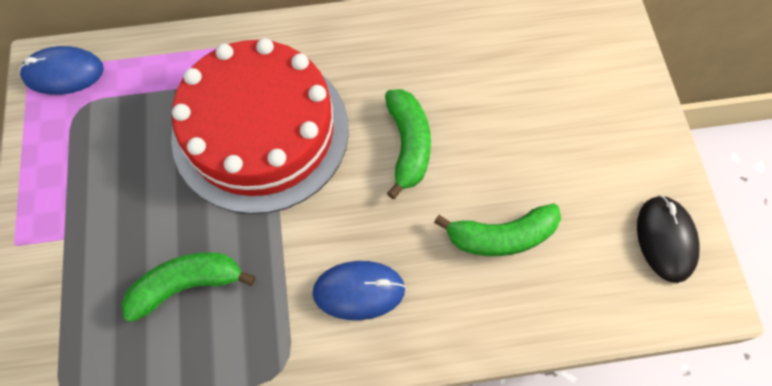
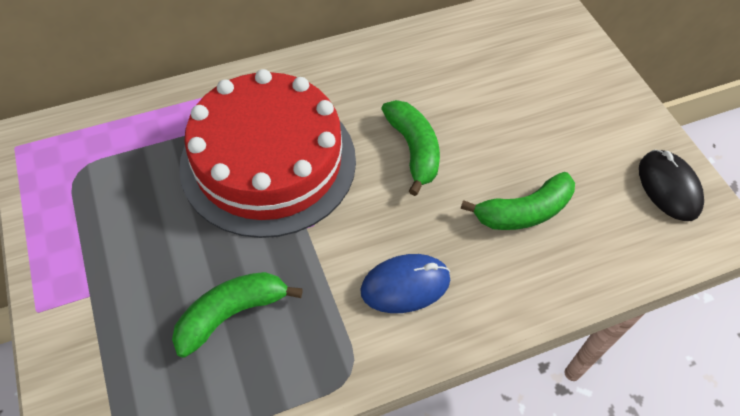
camera: 15 degrees left, 10 degrees down
blue mouse [19,46,104,95] -> none

